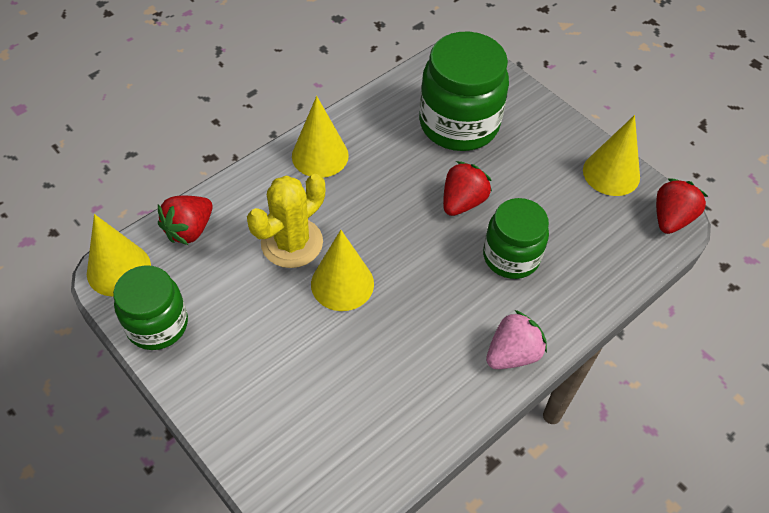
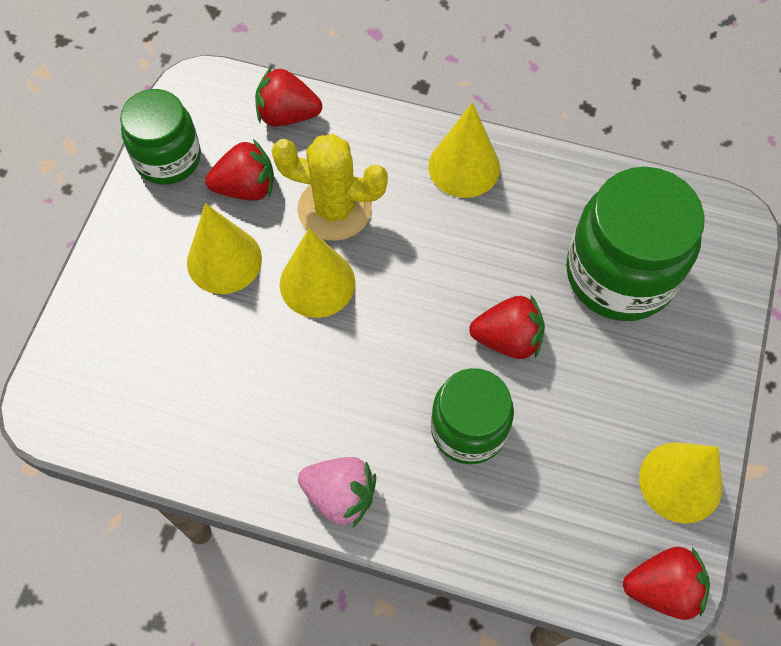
camera: 60 degrees right, 10 degrees up
yellow cone [87,214,151,297] -> yellow cone moved to [187,203,262,294]
none -> red strawberry [205,139,274,201]

